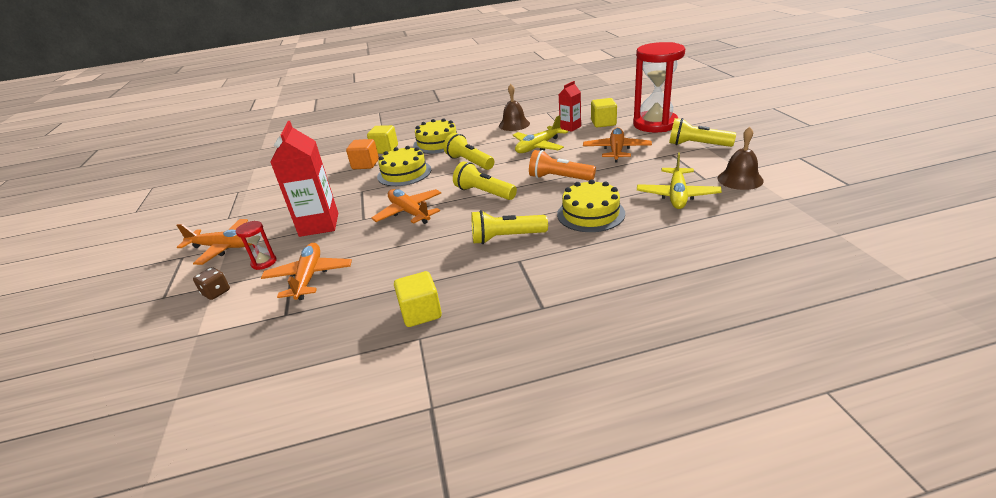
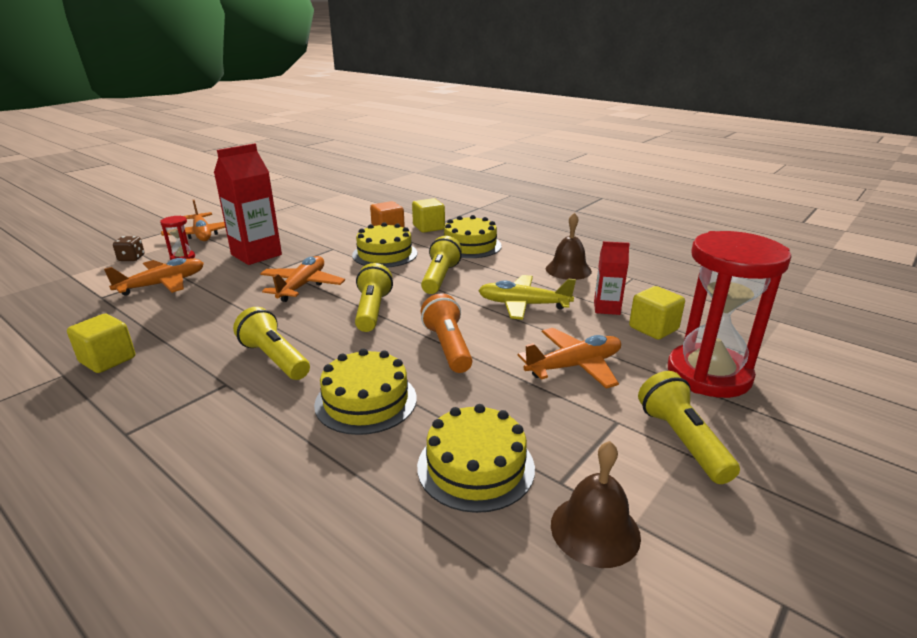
camera: 50 degrees right, 5 degrees down
yellow plane [637,153,722,209] -> yellow cake [417,404,535,513]

